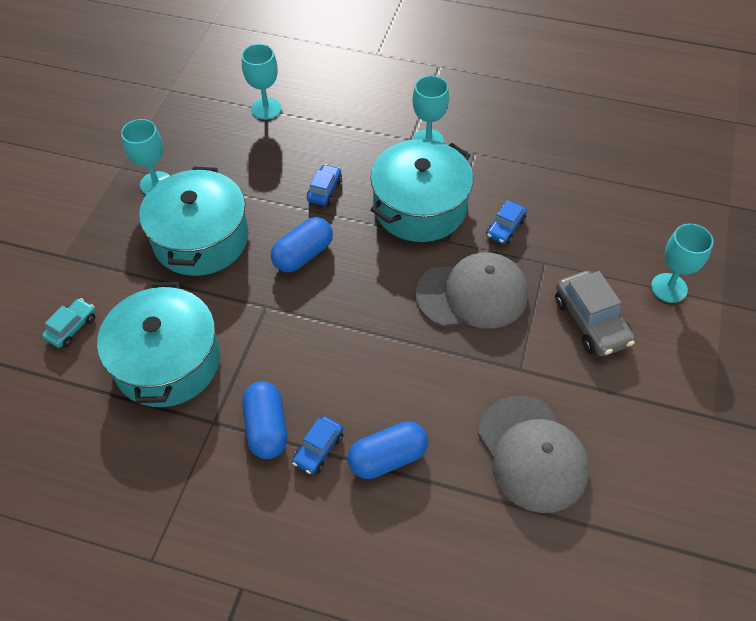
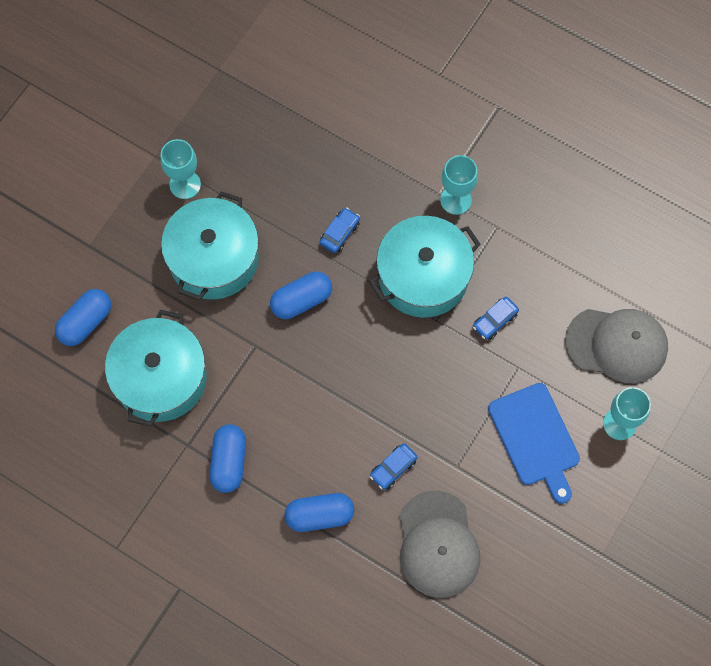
camera: 15 degrees right, 15 degrees up
turquoise car [42,298,95,348] -> blue capsule [55,289,111,346]
turquoise goblet [242,44,281,120] -> none
blue car [292,416,343,475] -> blue car moved to [370,443,417,490]
grey cap [416,252,528,329] -> grey cap moved to [565,309,668,383]
grey car [555,271,635,356] -> blue cutting board [488,383,580,504]

